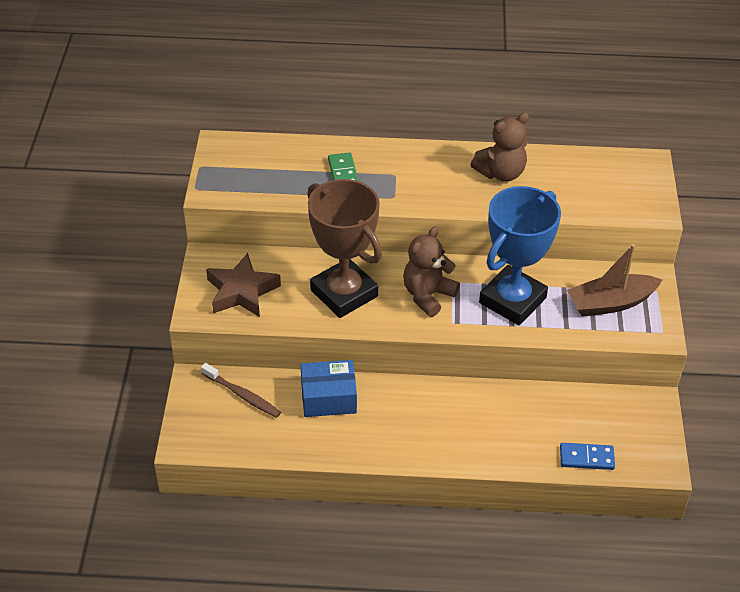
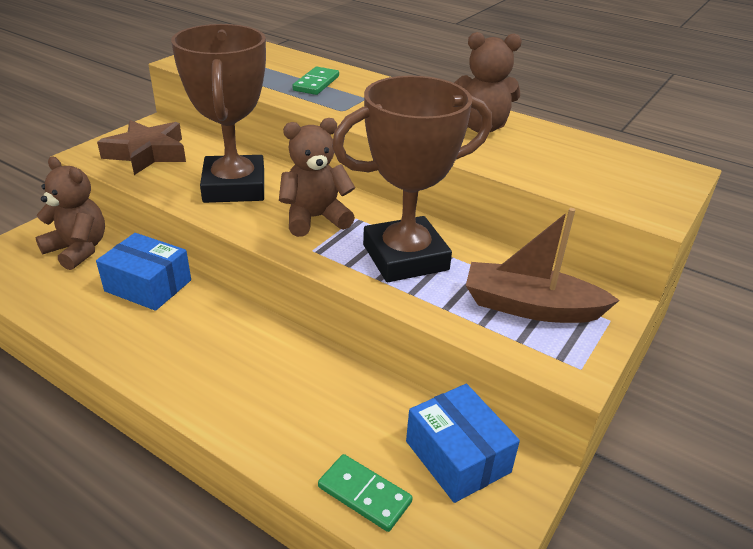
camera: 30 degrees right, 10 degrees down
brown toothbrush [201,363,281,418] -> brown teddy bear [35,157,105,270]
blue trophy [479,186,561,325] -> brown trophy [332,76,492,282]
blue domino [560,443,615,470] -> green domino [318,454,413,532]
none -> blue box [406,384,520,503]

